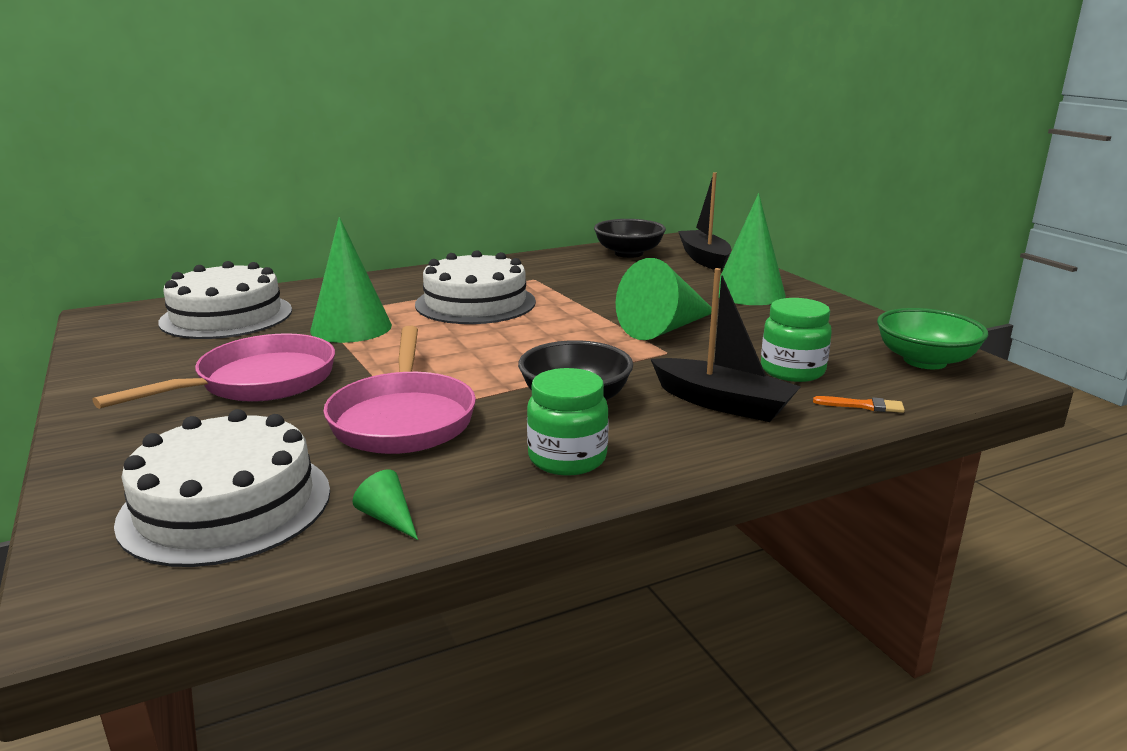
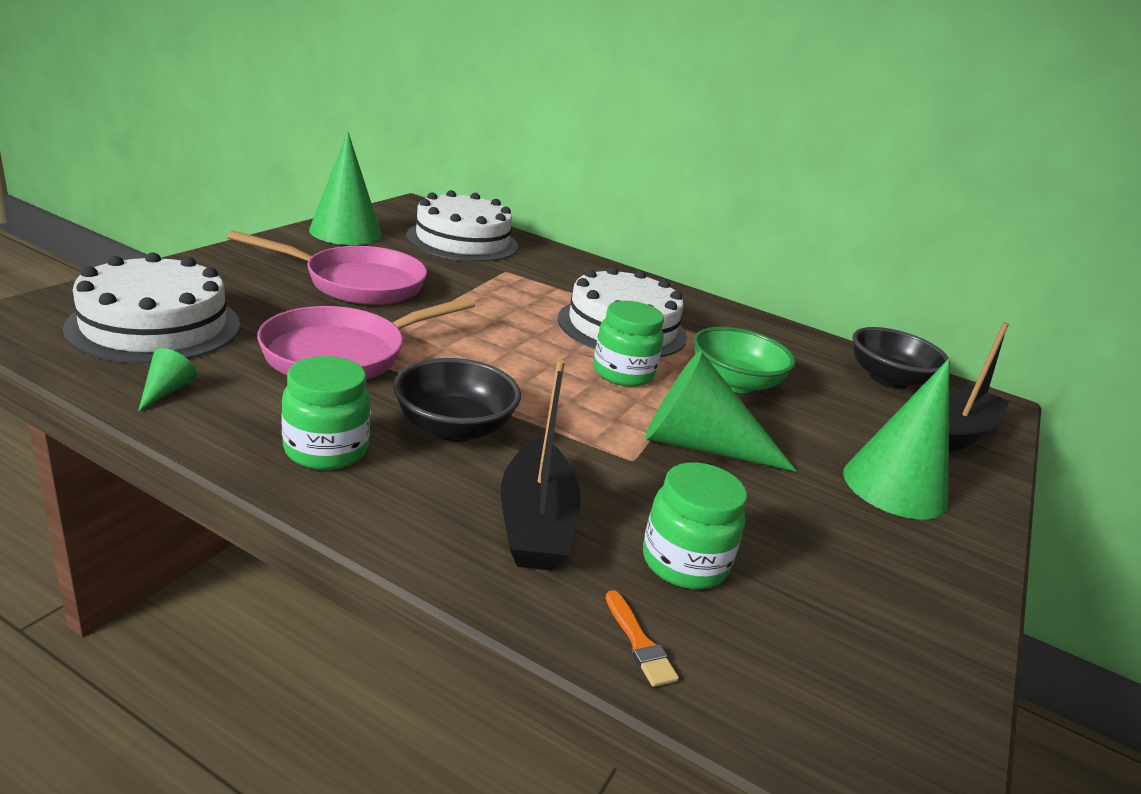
camera: 50 degrees right, 5 degrees up
green cone [310,217,392,343] -> green cone moved to [309,132,382,245]
green bowl [877,308,988,369] -> green bowl moved to [693,327,796,393]
none -> green jar [593,301,664,387]

